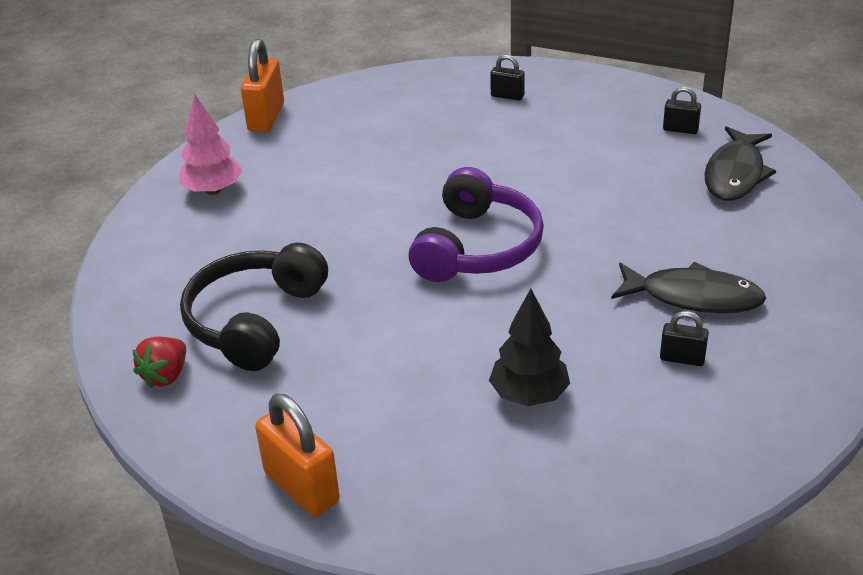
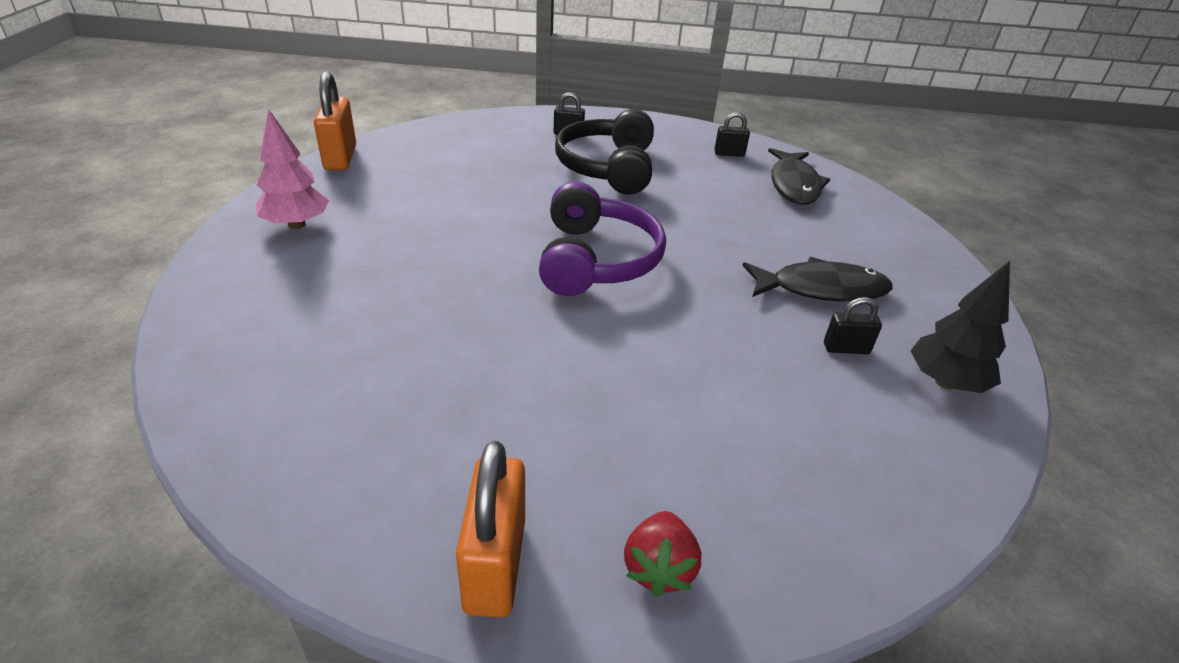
camera: 20 degrees left, 0 degrees up
red strawberry [132,337,186,388] -> red strawberry moved to [624,511,701,596]
black headphones [180,242,328,371] -> black headphones moved to [555,109,654,194]
orange padlock [255,393,340,517] -> orange padlock turned 60 degrees clockwise [456,441,525,618]
black tree [489,288,570,406] -> black tree moved to [911,261,1010,393]

